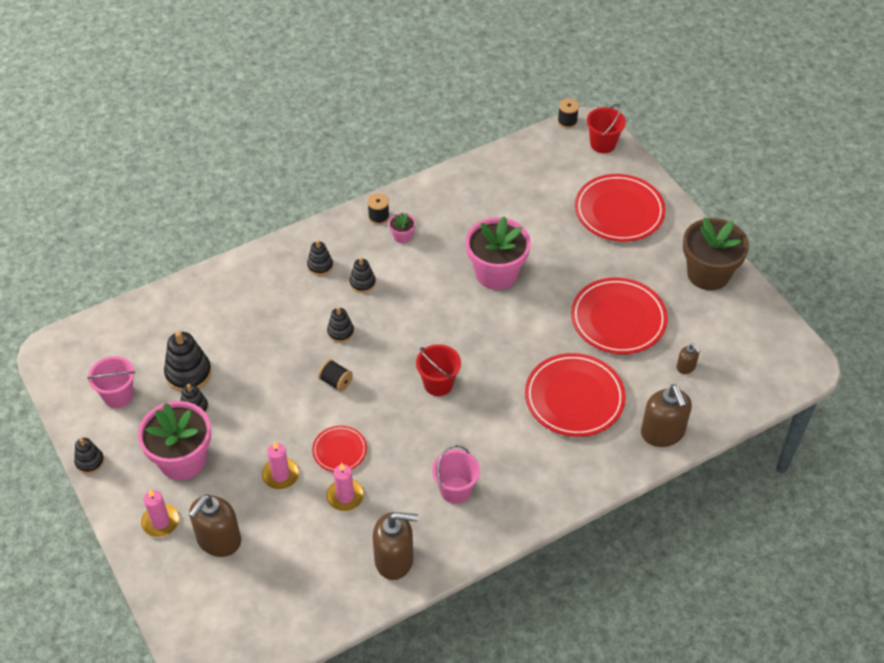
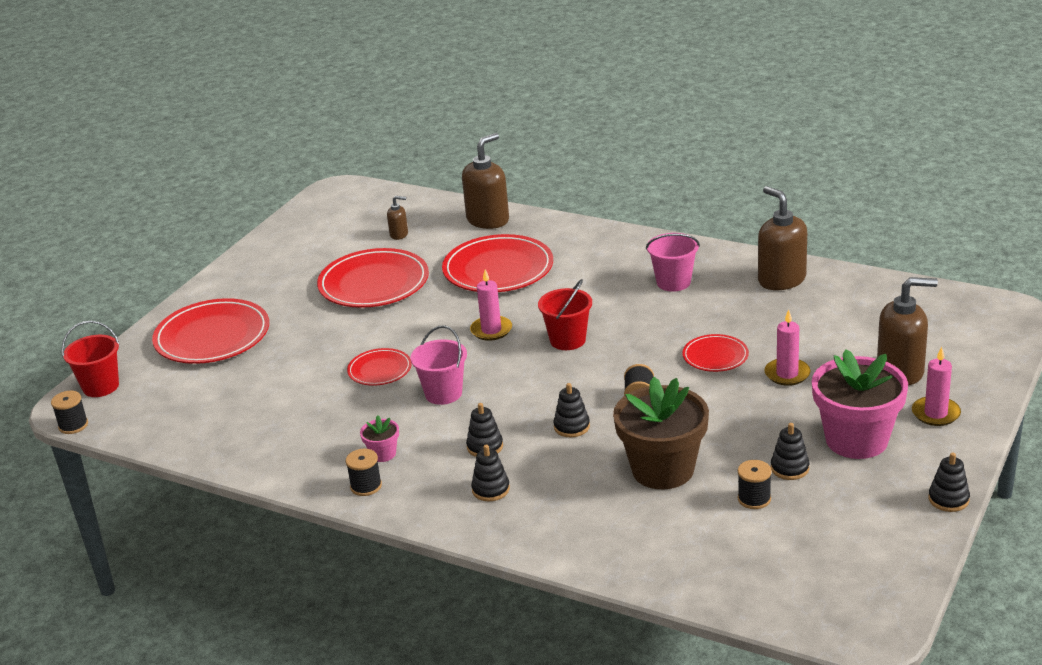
camera: 120 degrees left, 20 degrees down
pink bucket [87,356,135,408] -> pink bucket moved to [411,325,467,405]
black stacking toy [164,331,212,392] -> black spool [738,460,772,509]
pink candle [326,463,364,511] -> pink candle moved to [470,269,512,341]
pink flower pot [466,216,531,290] -> red plate [347,348,412,386]
brown soap dispenser [676,343,700,374] -> brown soap dispenser turned 75 degrees clockwise [387,196,408,240]
brown flower pot [683,217,749,290] -> brown flower pot moved to [613,377,709,489]

